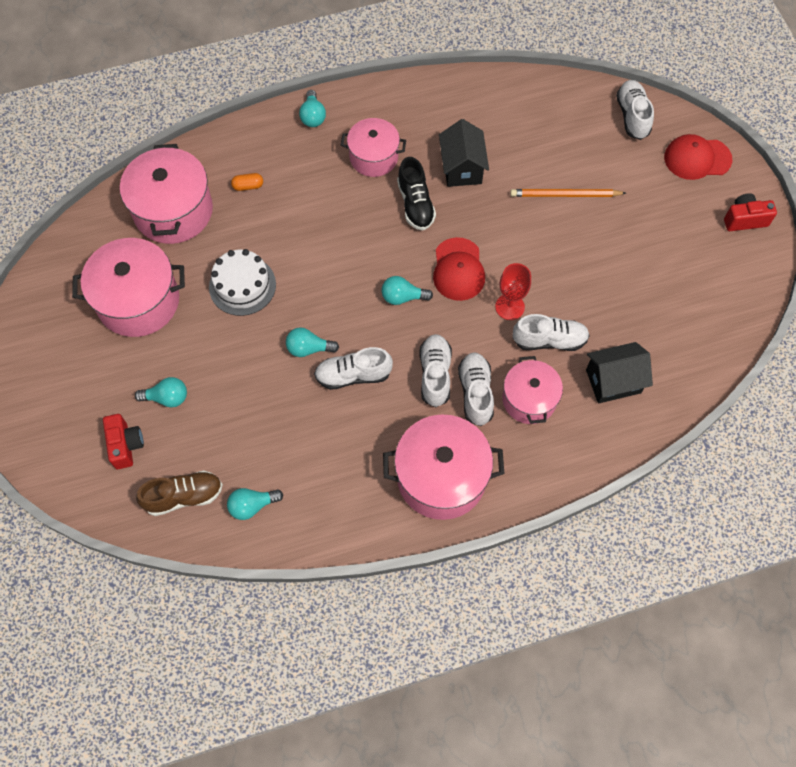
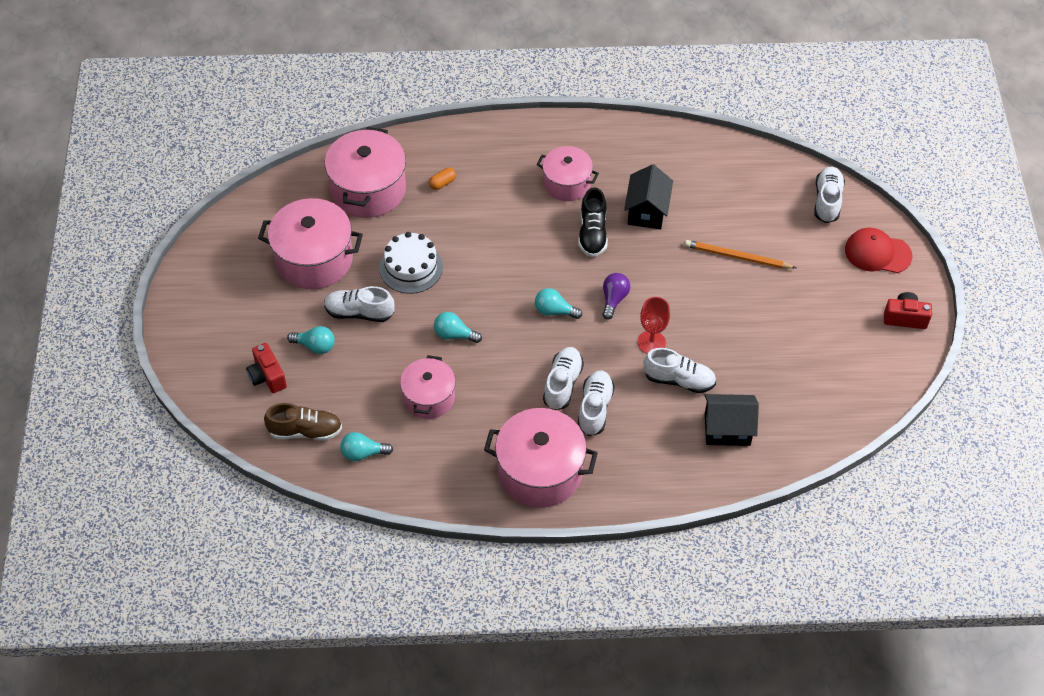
camera: 15 degrees right, 10 degrees down
red camera [103,414,144,469] -> red camera turned 150 degrees clockwise [246,343,287,393]
orange capsule [231,173,263,191] -> orange capsule turned 45 degrees counterclockwise [429,168,456,190]
turquoise light bulb [299,90,326,127] -> none
white shoe [314,347,393,390] -> white shoe moved to [324,286,395,322]
red cap [433,237,485,301] -> purple light bulb [602,273,630,320]
pink pot [502,356,563,424] -> pink pot moved to [400,355,456,419]

